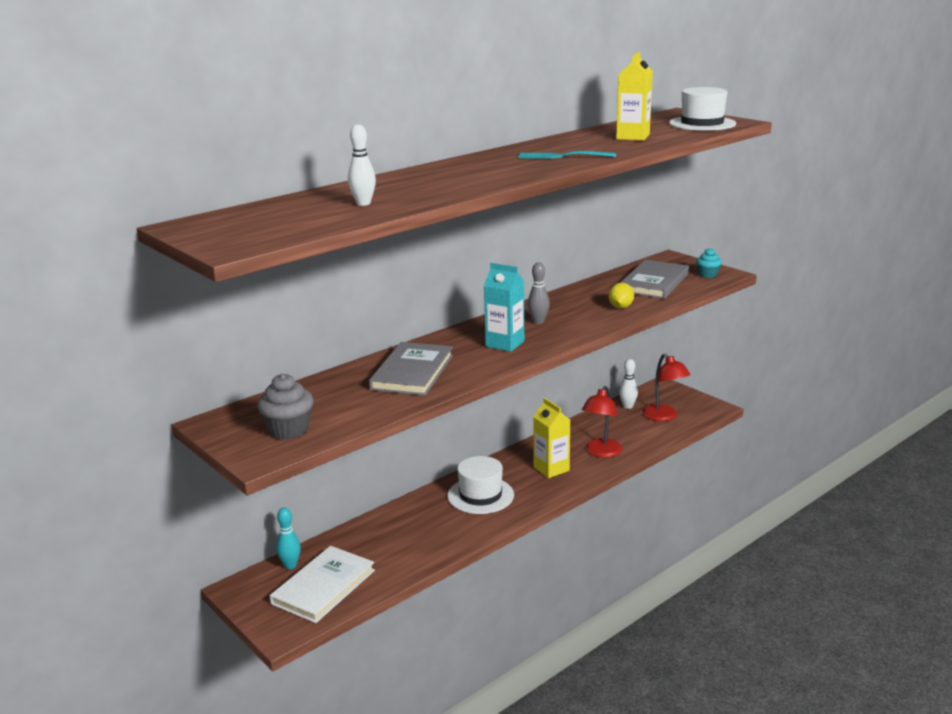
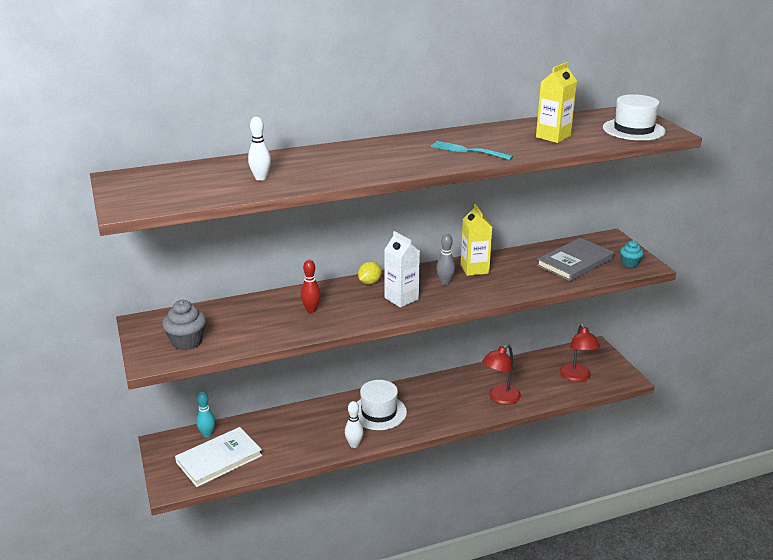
camera: 20 degrees right, 5 degrees up
grey book [369,342,453,396] -> red bowling pin [301,260,321,313]
turquoise carton [484,263,524,352] -> white carton [384,231,420,308]
yellow carton [533,398,570,478] -> yellow carton moved to [461,204,492,276]
yellow lemon [609,283,634,308] -> yellow lemon moved to [358,261,382,284]
white bowling pin [619,359,638,409] -> white bowling pin moved to [345,401,363,448]

